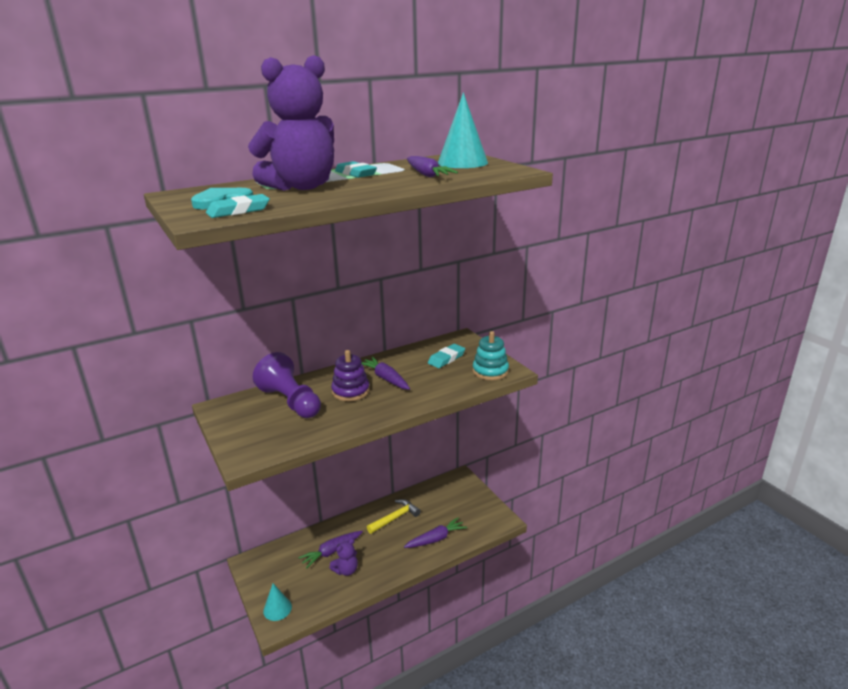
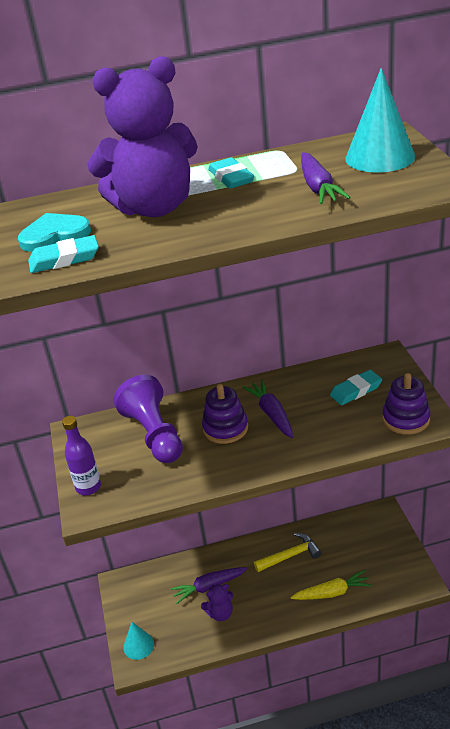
camera: 20 degrees right, 10 degrees up
purple carrot [404,517,467,548] -> yellow carrot [290,570,372,600]
turquoise stacking toy [473,331,509,380] -> purple stacking toy [382,373,431,435]
none -> purple bottle [62,416,101,495]

